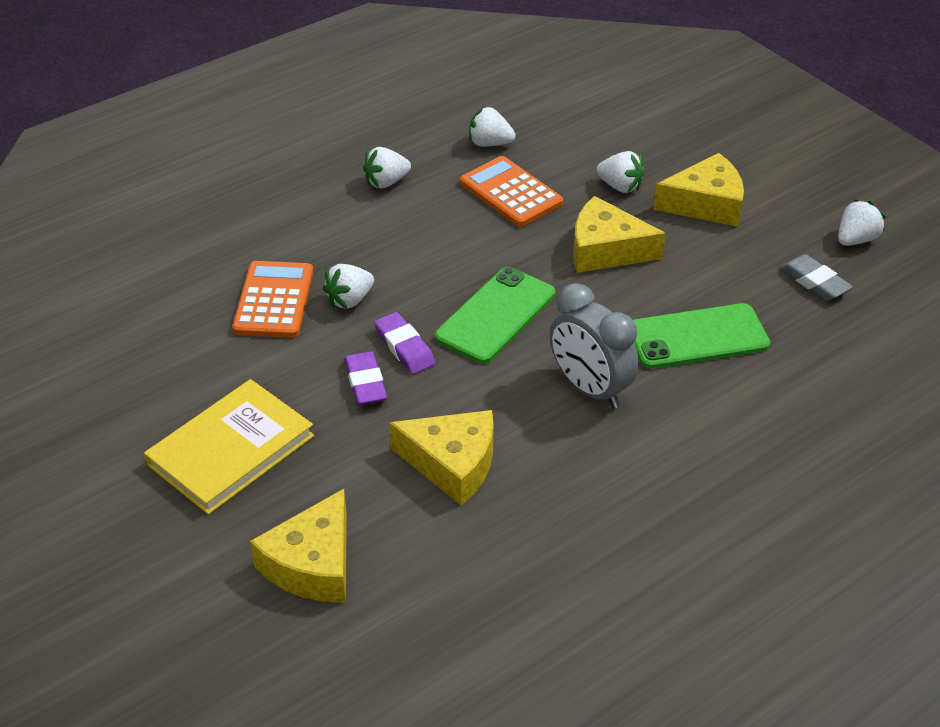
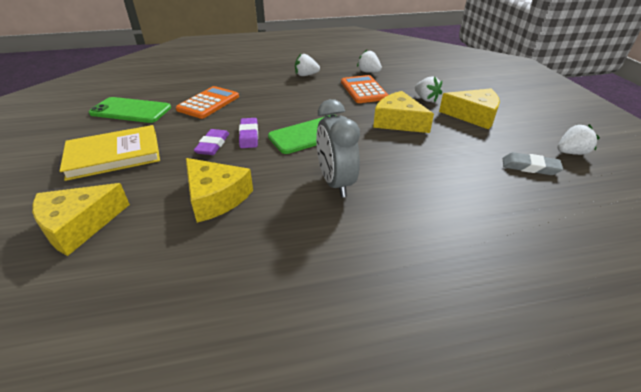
camera: 25 degrees right, 5 degrees down
white strawberry [323,264,374,309] -> none
green phone [633,303,770,369] -> green phone moved to [89,97,171,123]
grey eraser [780,254,853,301] -> grey eraser turned 60 degrees counterclockwise [503,152,563,175]

